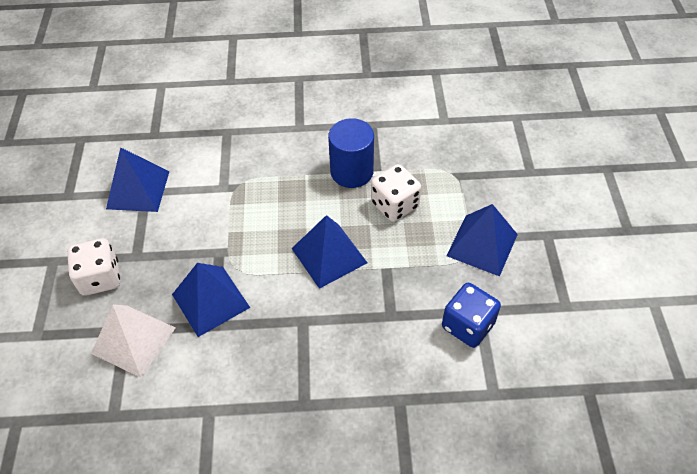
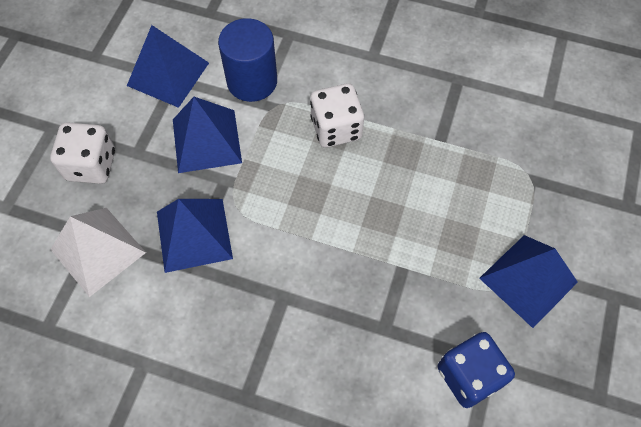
camera: 20 degrees right, 10 degrees up
blue pyramid [291,215,367,289] -> blue pyramid moved to [173,97,242,173]
blue cylinder [328,118,374,188] -> blue cylinder moved to [218,18,277,102]
white dice [371,164,421,222] -> white dice moved to [310,83,364,148]

